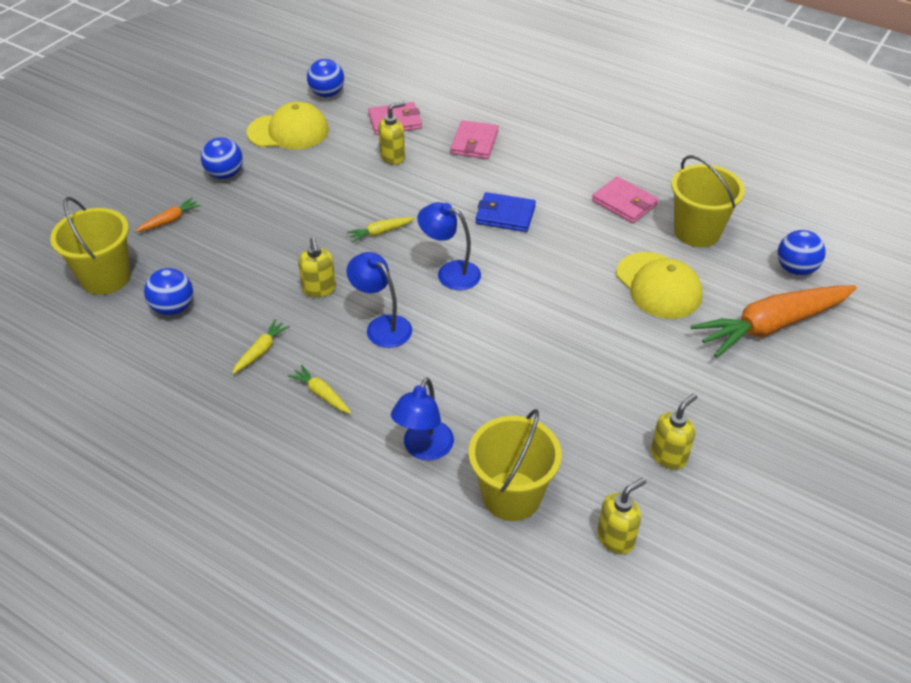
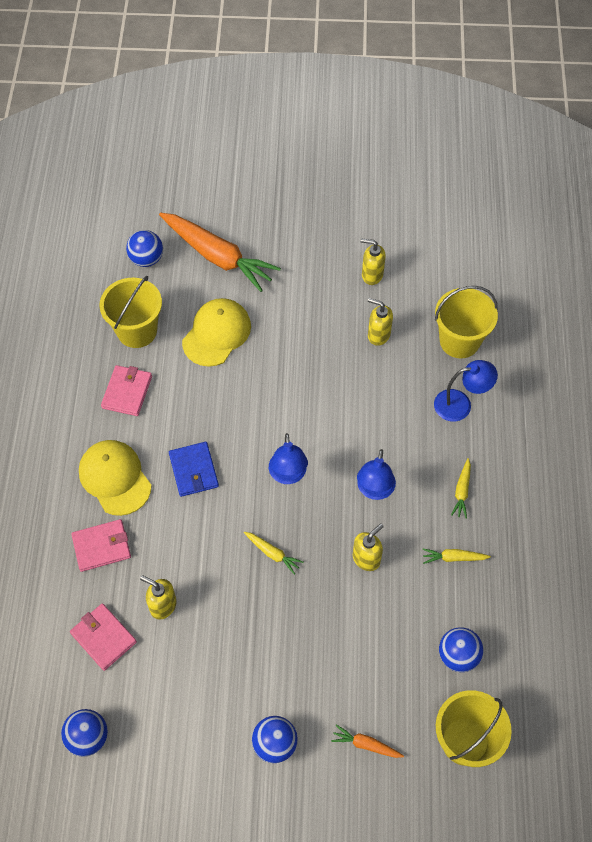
camera: 120 degrees left, 15 degrees up
yellow cap [247,102,329,150] -> yellow cap moved to [79,440,152,516]
yellow soap dispenser [597,478,646,555] -> yellow soap dispenser moved to [368,298,393,346]

